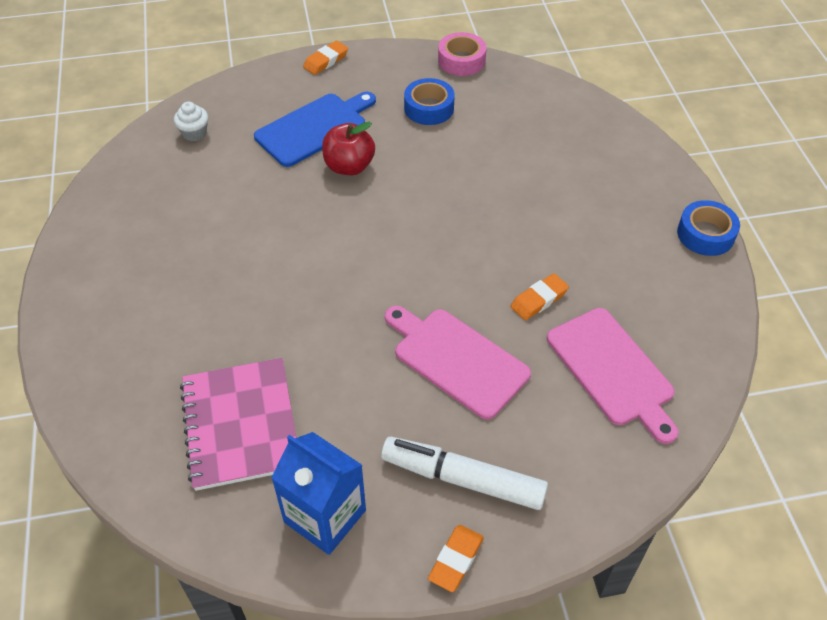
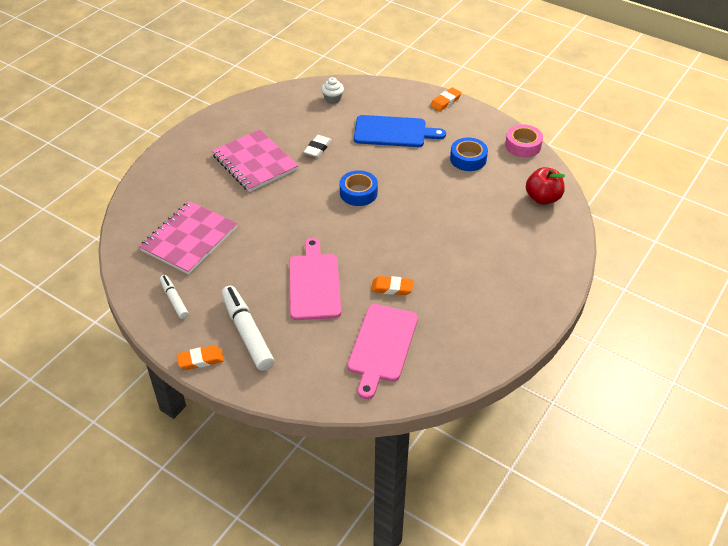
camera: 45 degrees right, 5 degrees down
blue carton [271,432,366,555] -> white marker [160,275,189,319]
orange eraser [303,41,348,75] -> orange eraser turned 45 degrees counterclockwise [430,87,462,111]
red apple [322,122,375,175] -> red apple moved to [526,167,565,205]
blue tape [677,200,740,256] -> blue tape moved to [340,170,378,206]
none -> pink notebook [212,129,298,192]
none -> white eraser [304,135,332,158]

